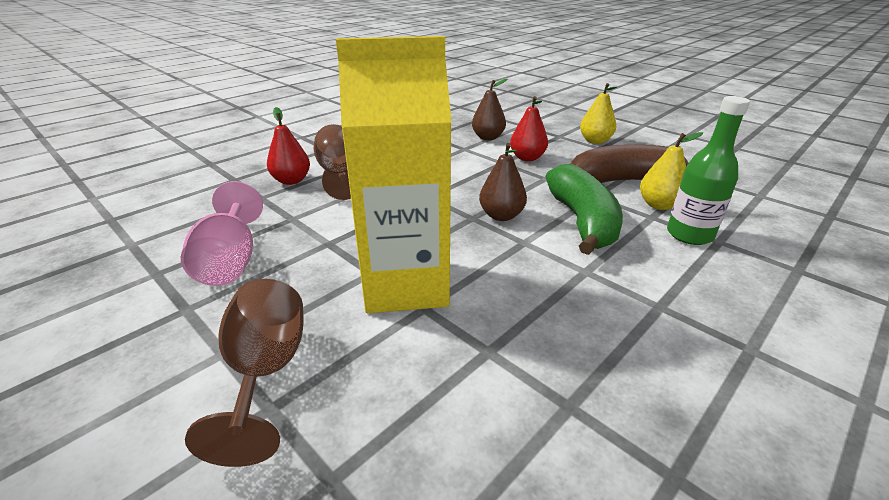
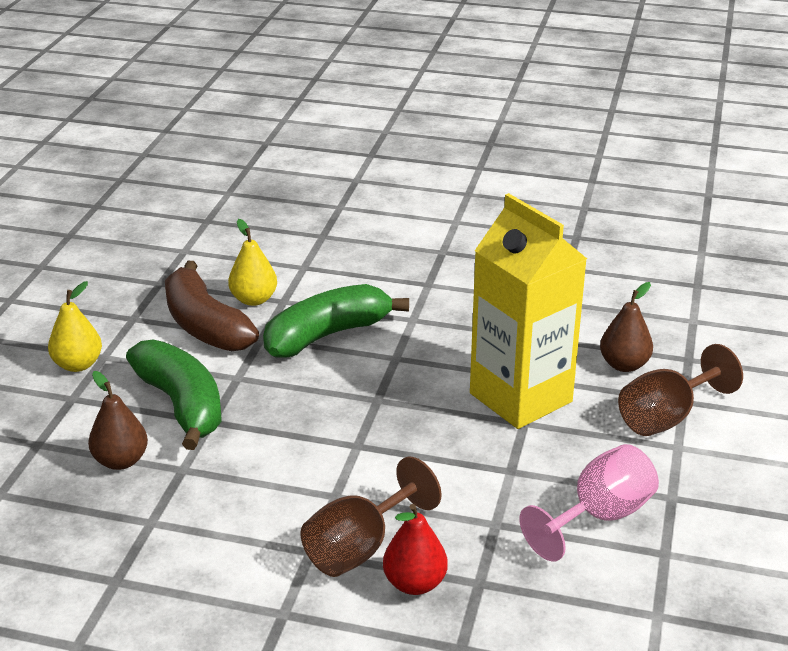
camera: 120 degrees left, 0 degrees up
brown pear [479,143,527,221] -> brown pear moved to [600,282,653,372]
red pear [510,96,548,161] -> green banana [126,340,222,450]
green bottle [667,96,750,245] -> none

